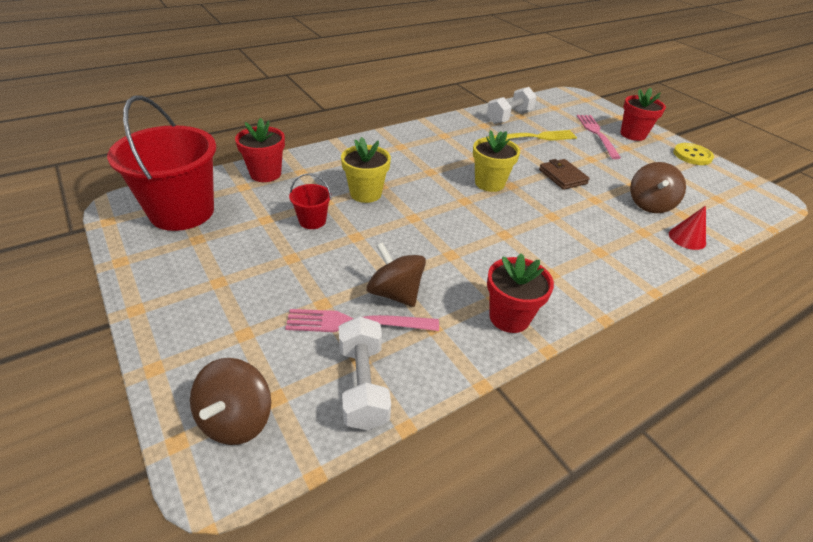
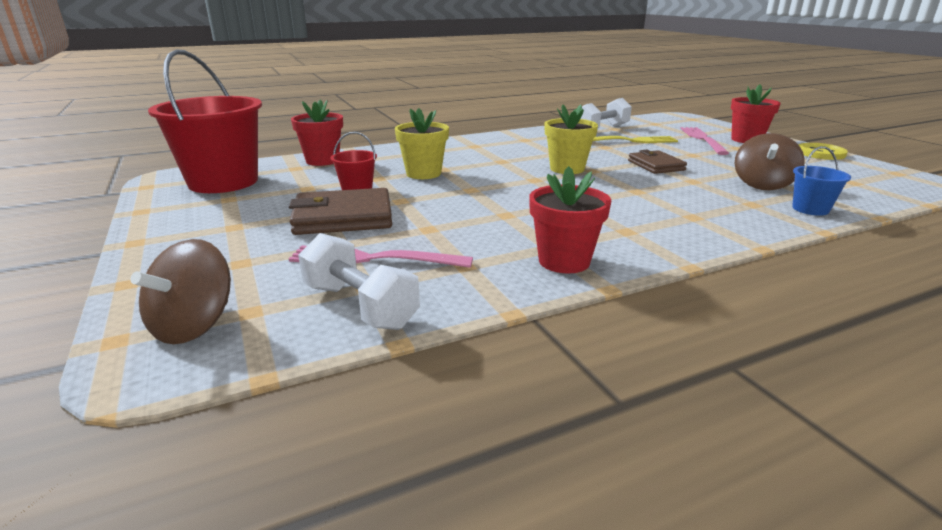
camera: 10 degrees right, 15 degrees down
white dumbbell [339,316,391,430] -> white dumbbell turned 45 degrees counterclockwise [298,233,420,330]
brown spinning top [367,242,426,307] -> none
red cone [669,206,706,250] -> blue bucket [792,146,851,216]
none -> brown wallet [289,188,392,235]

